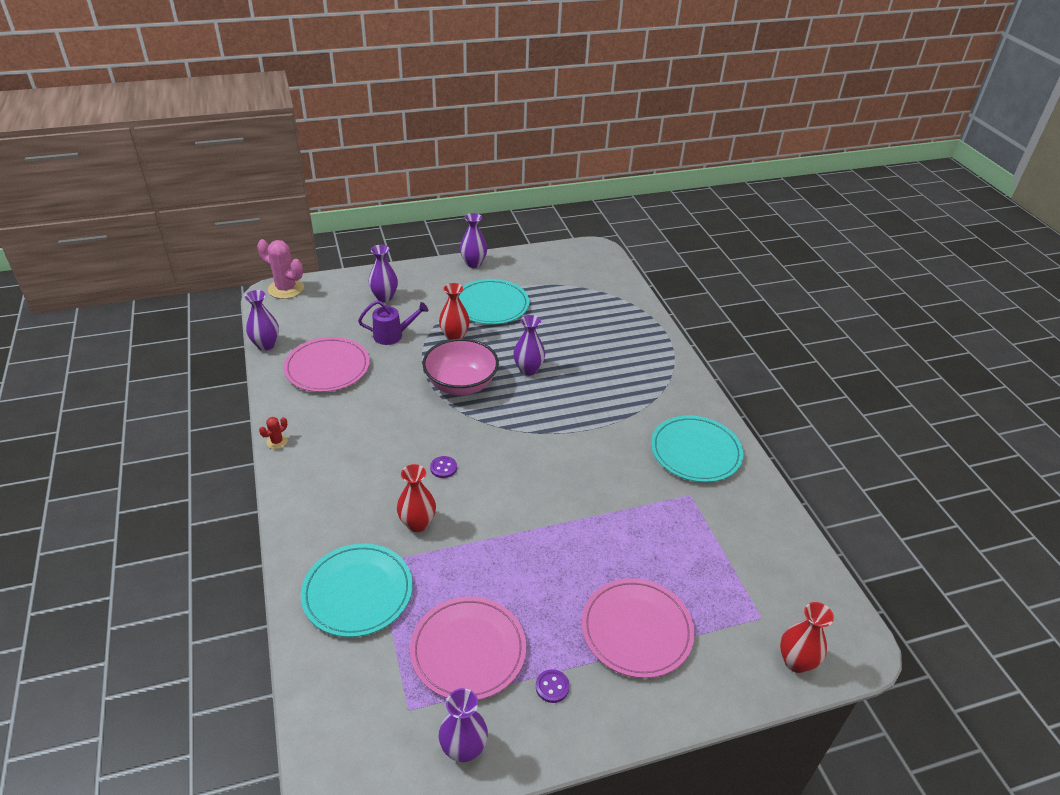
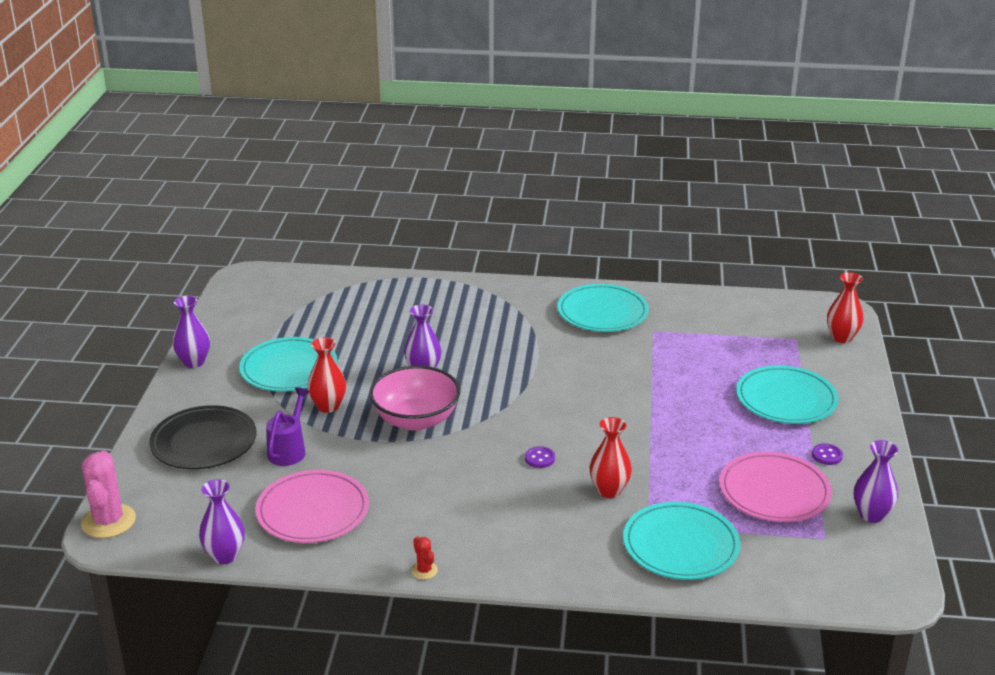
camera: 65 degrees left, 10 degrees down
pink cactus [257,239,304,299] -> pink cactus turned 60 degrees counterclockwise [81,451,136,538]
purple vase [368,245,398,302] -> black plate [149,405,257,469]
pink plate [582,578,695,678] -> turquoise plate [736,365,839,424]

